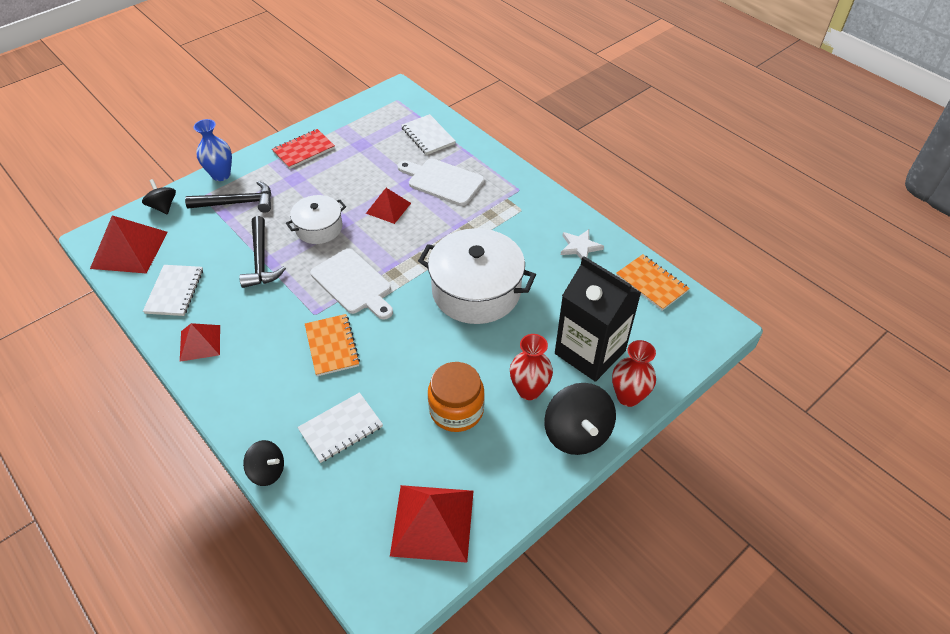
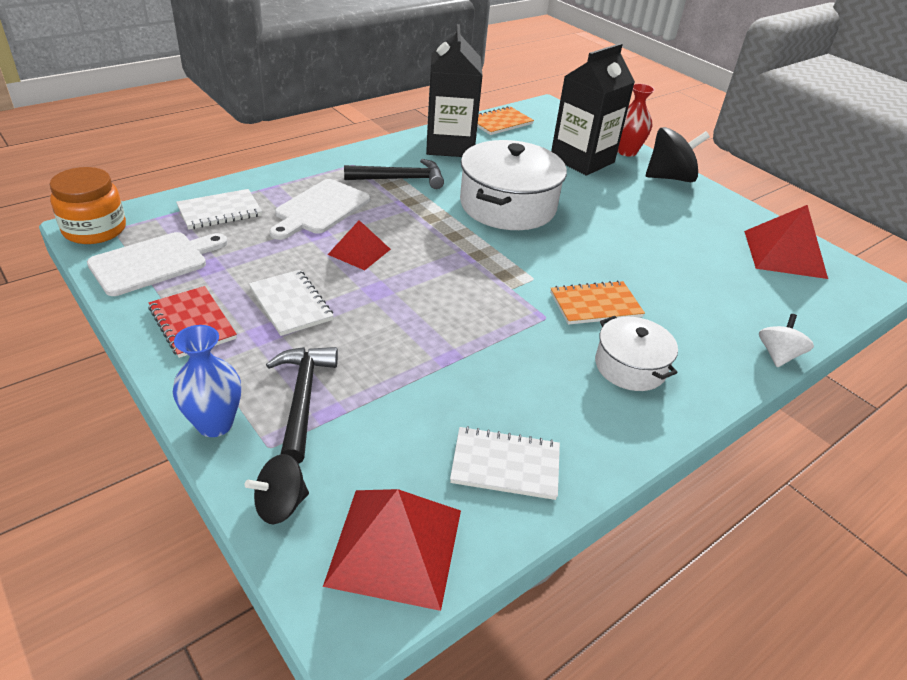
camera: 90 degrees left, 10 degrees down
red pyramid [180,323,220,362] -> none
black hammer [239,216,286,288] -> black hammer moved to [344,159,444,189]
black spinning top [243,440,284,486] -> white spinning top [759,314,814,367]
white pot [286,195,346,244] -> white pot moved to [595,316,678,391]
white notebook [297,392,383,463] -> white notebook moved to [249,270,334,336]
white cutting board [311,249,393,320] -> white cutting board moved to [87,232,228,296]
orange jar [428,362,485,432] -> orange jar moved to [49,167,126,244]
red vase [510,334,553,400] -> none
white star [561,229,604,259] -> black carton [426,24,483,157]

